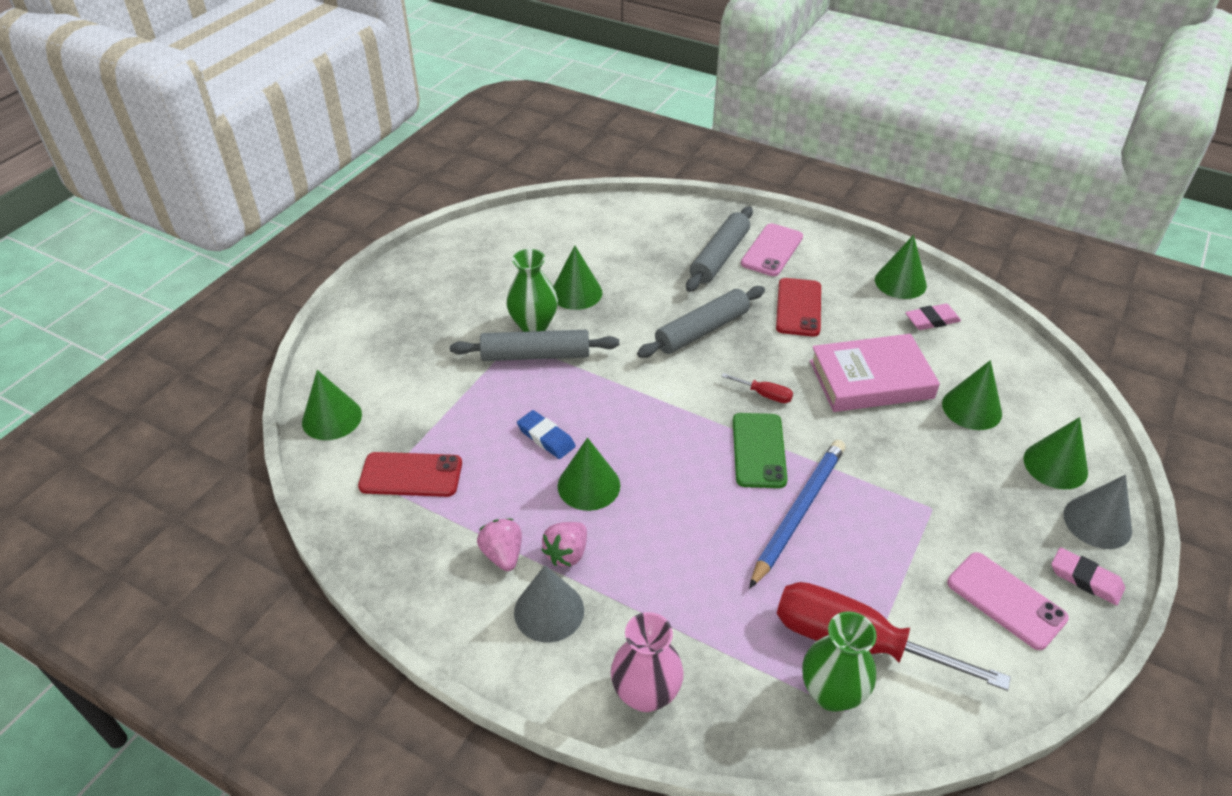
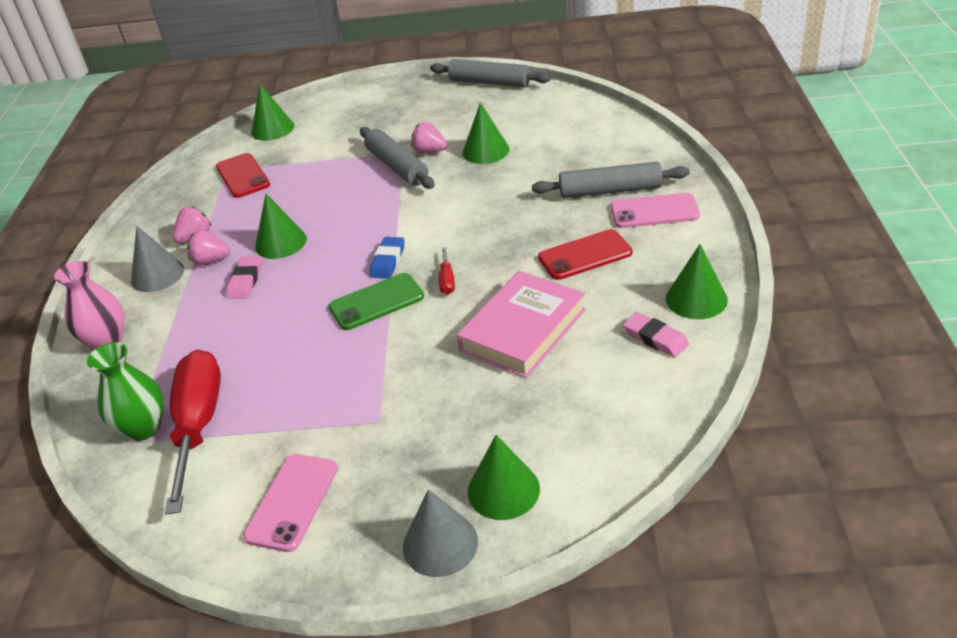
camera: 65 degrees right, 5 degrees down
green vase [506,249,558,332] -> pink strawberry [411,122,447,153]
blue eraser [517,410,576,459] -> blue eraser moved to [370,237,404,279]
grey rolling pin [637,286,765,358] -> grey rolling pin moved to [430,59,551,87]
blue pencil [749,440,846,588] -> none
pink book [810,334,940,412] -> pink book turned 75 degrees clockwise [456,271,586,378]
green cone [942,360,1002,430] -> none
pink eraser [1051,547,1125,605] -> pink eraser moved to [227,256,262,299]

